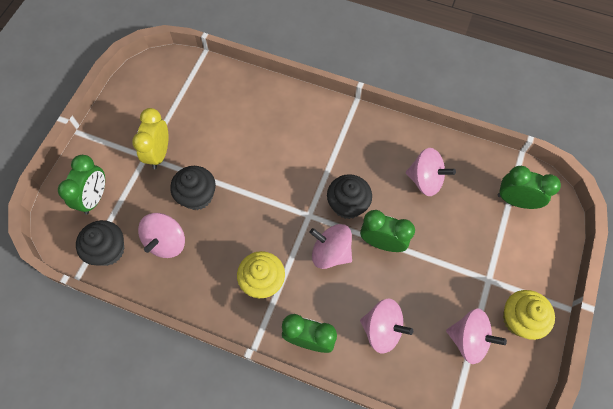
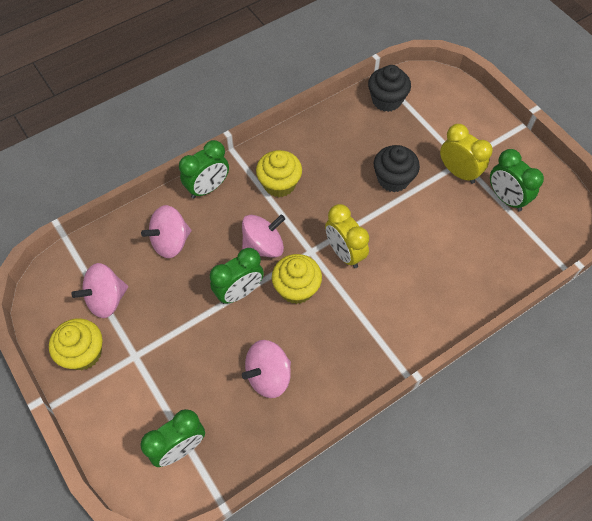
camera: 125 degrees right, 5 degrees down
green clock [58,155,105,214] -> green clock moved to [490,149,544,211]
pink spinning top [138,213,185,258] -> none
black cupcake [327,174,372,219] -> yellow cupcake [272,254,322,304]
none -> yellow clock [325,204,369,268]

